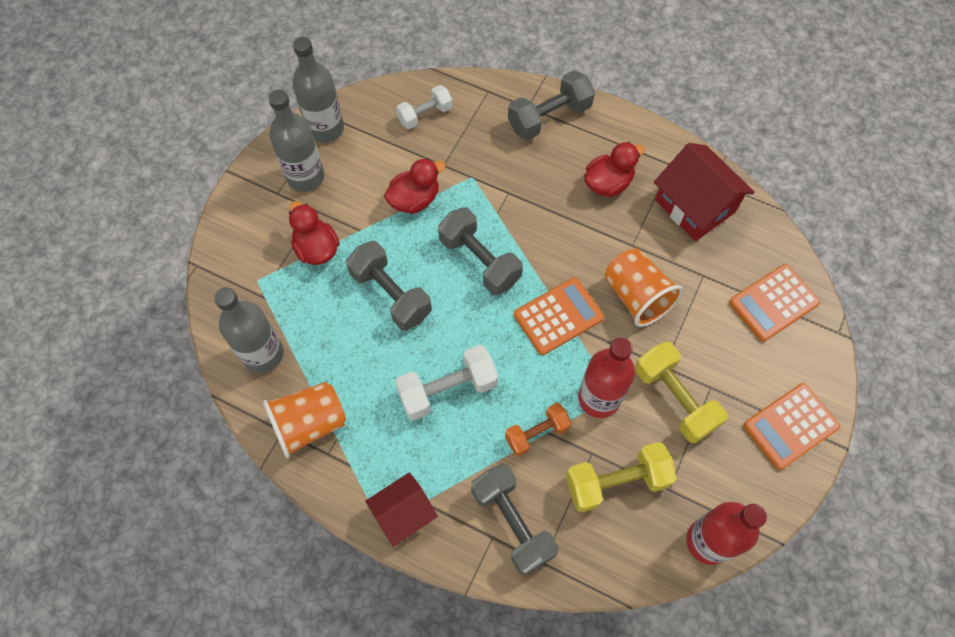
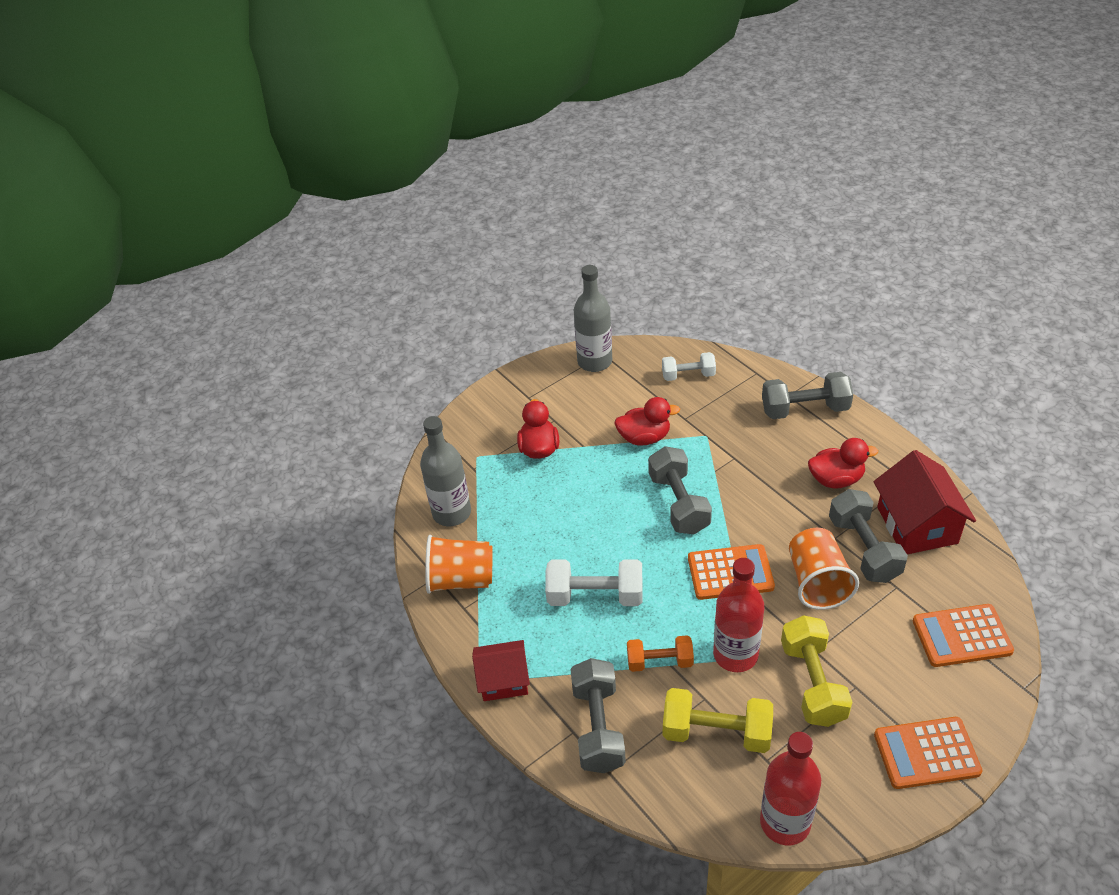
camera: 30 degrees right, 20 degrees down
grey bottle [268,90,324,192] -> none
grey dumbbell [346,241,432,331] -> grey dumbbell moved to [829,489,908,583]

